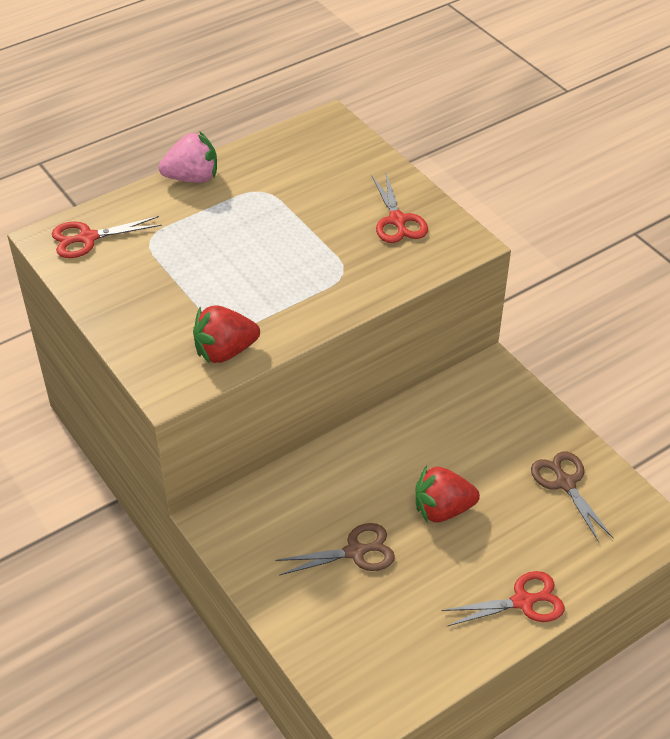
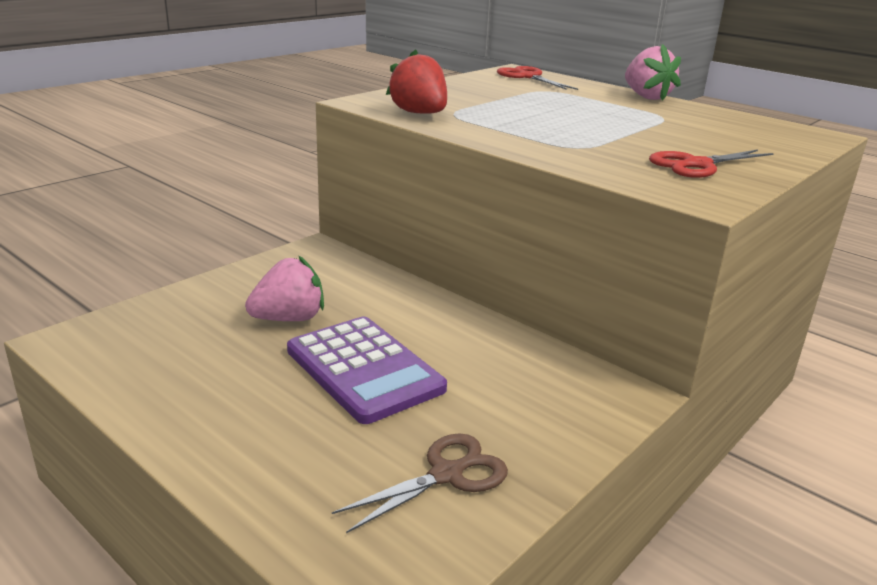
camera: 75 degrees right, 20 degrees down
brown scissors [275,523,395,575] -> pink strawberry [245,256,324,321]
red strawberry [416,465,480,523] -> purple calculator [287,317,447,424]
red scissors [442,571,565,626] -> none

